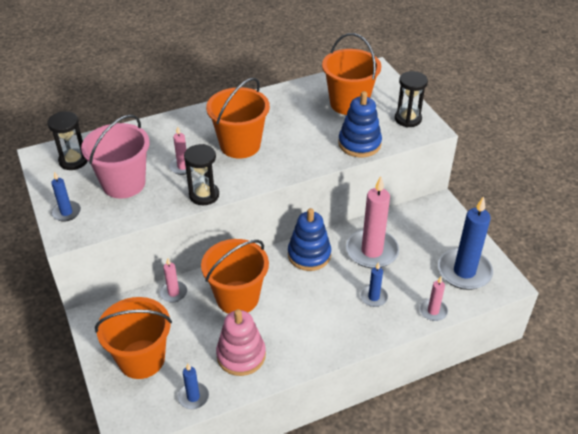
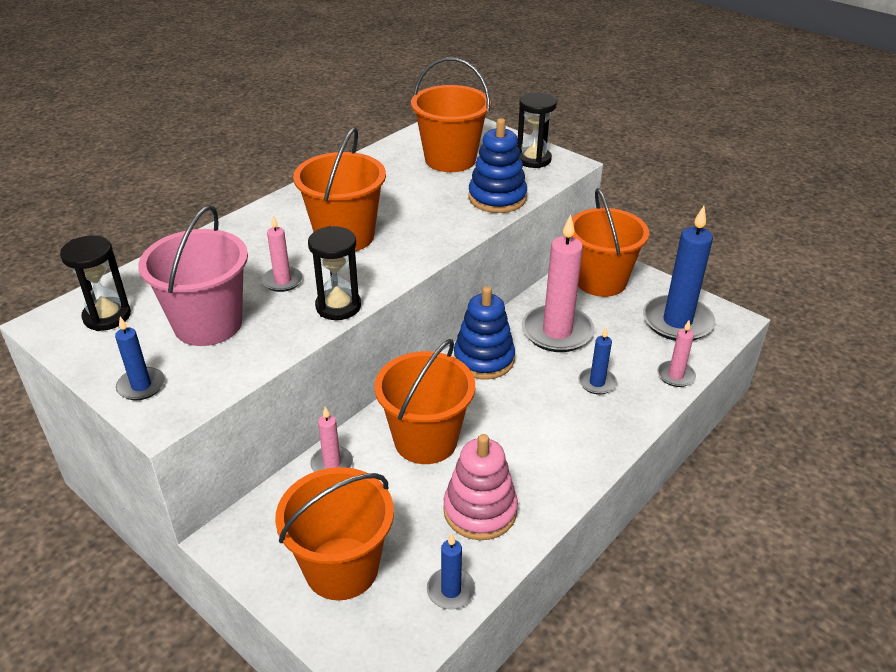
camera: 25 degrees left, 5 degrees down
none -> orange bucket [571,188,649,297]

